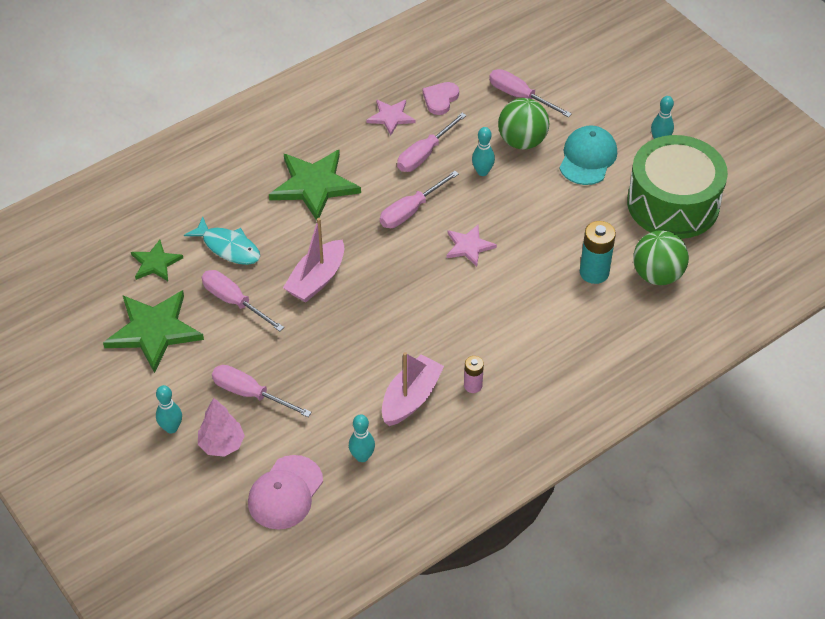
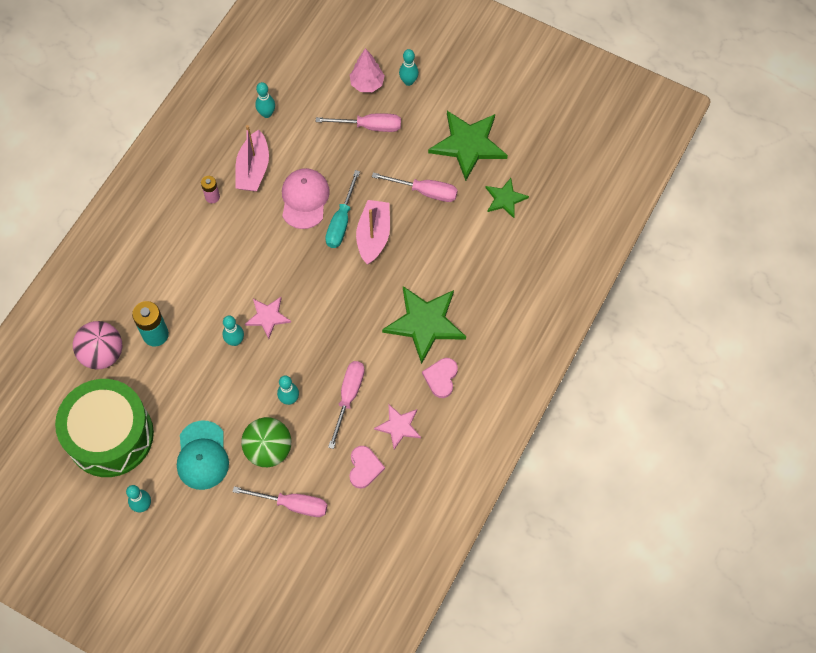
camera: 155 degrees right, 15 degrees up
turquoise fish [184,217,260,265] -> none
pink cap [248,455,323,530] -> pink cap moved to [282,168,330,229]
pink screwdriver [380,171,459,228] -> none
green ball [633,230,689,285] -> pink ball [73,321,122,369]
none -> turquoise bowling pin [223,316,244,346]
none -> turquoise screwdriver [325,170,360,248]
none -> pink heart [422,358,458,398]

